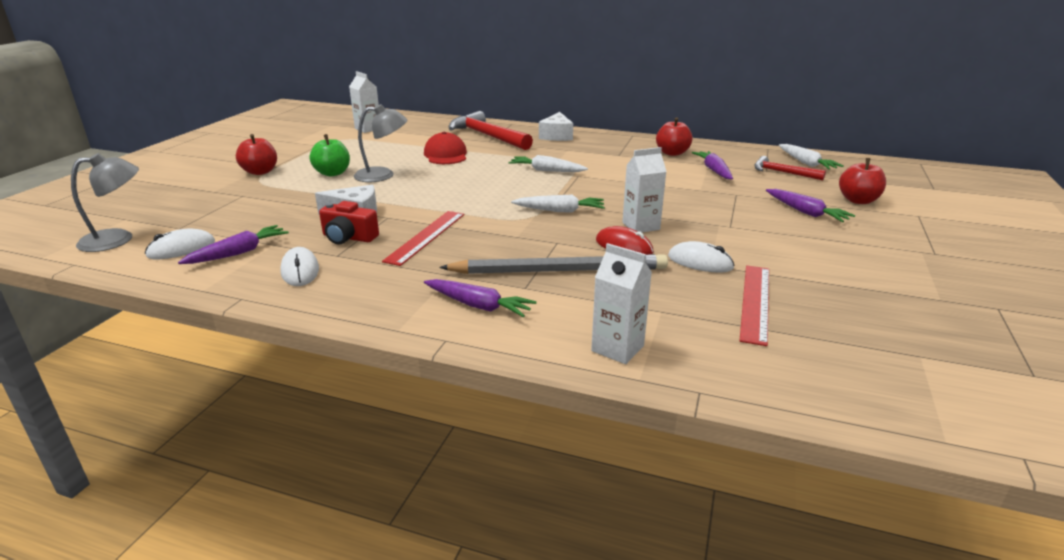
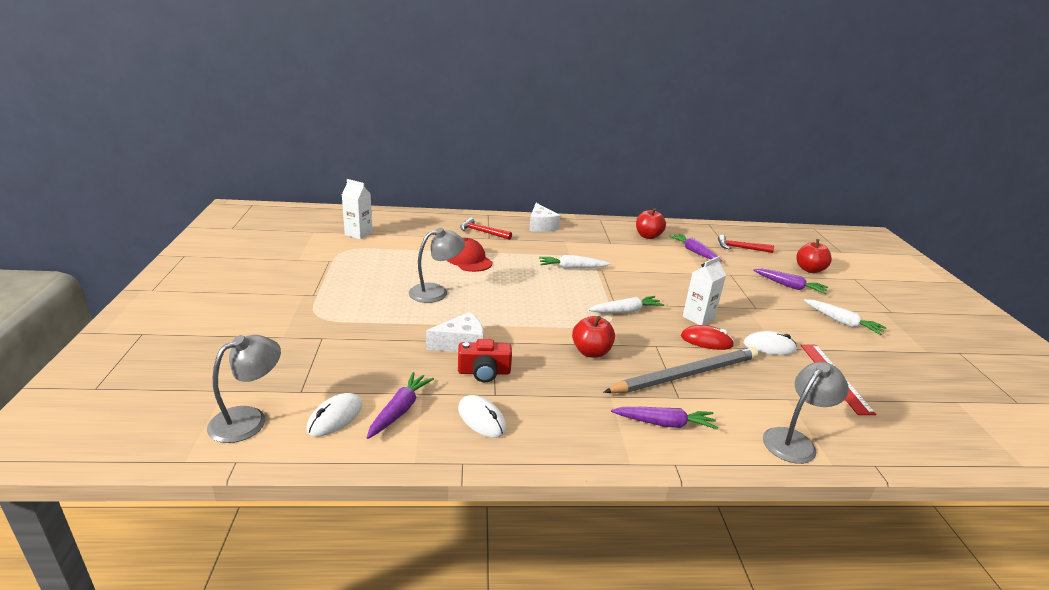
camera: 25 degrees left, 0 degrees up
red apple [236,134,277,175] -> red apple moved to [572,316,615,358]
green apple [310,134,350,176] -> none
red ruler [382,211,464,266] -> none
red hammer [449,111,533,150] -> red hammer [460,217,512,240], size x0.56
white carton [591,243,652,364] -> grey lamp [763,362,849,464]
white carrot [779,144,844,170] -> white carrot moved to [804,299,887,335]

